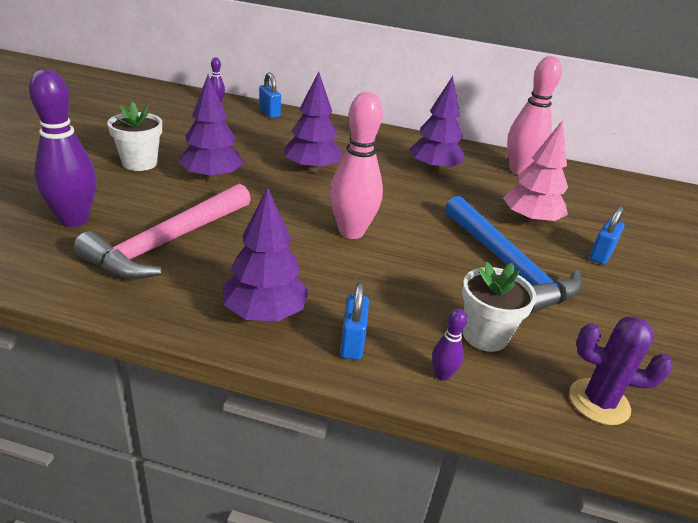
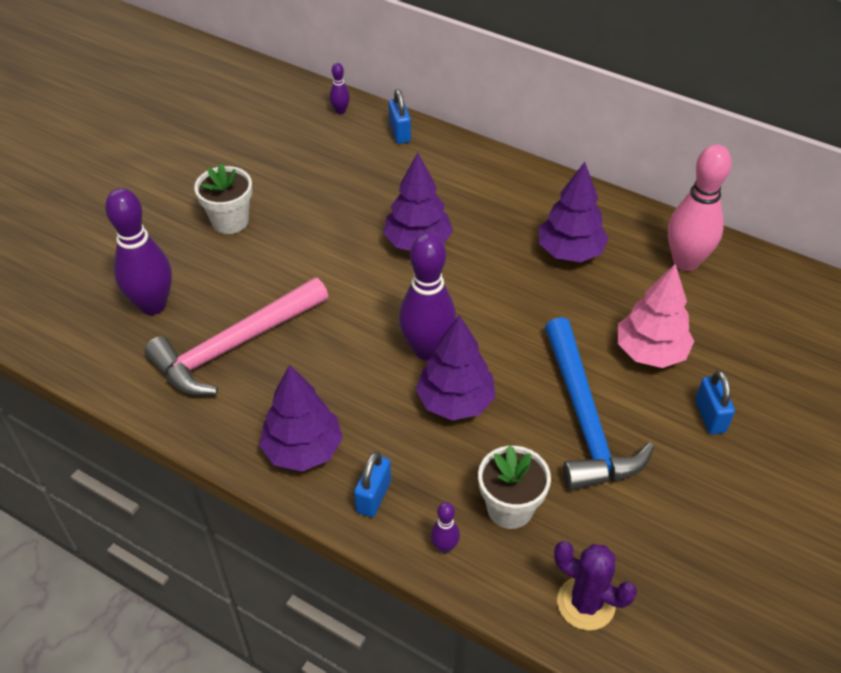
camera: 20 degrees right, 15 degrees up
purple tree [178,74,244,181] -> purple tree moved to [416,315,496,420]
pink bowling pin [330,92,383,239] -> purple bowling pin [399,233,456,360]
blue padlock [589,206,624,265] -> blue padlock turned 60 degrees counterclockwise [695,370,735,435]

